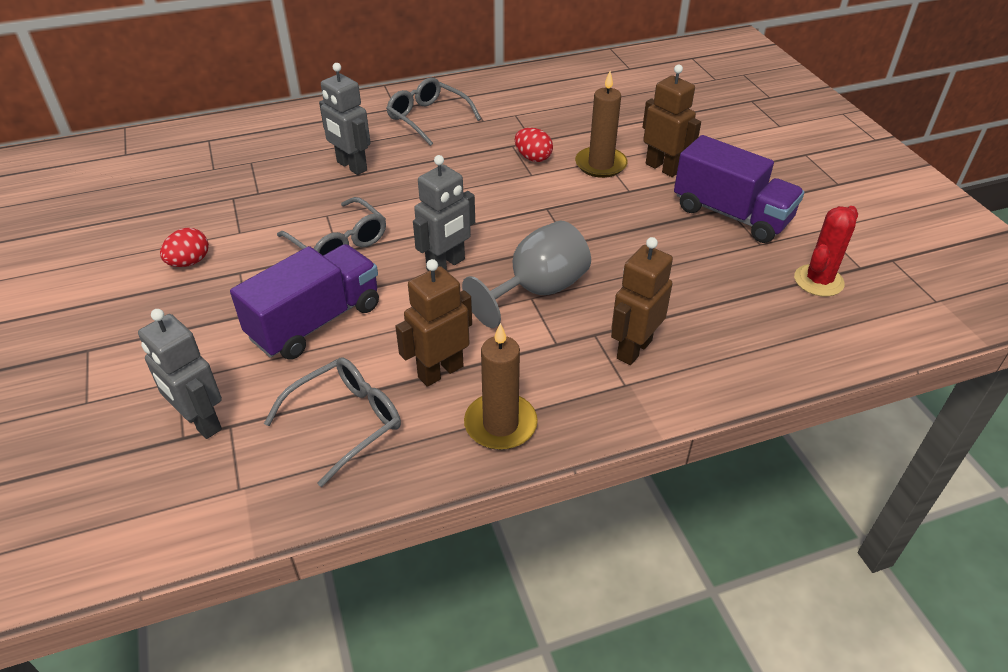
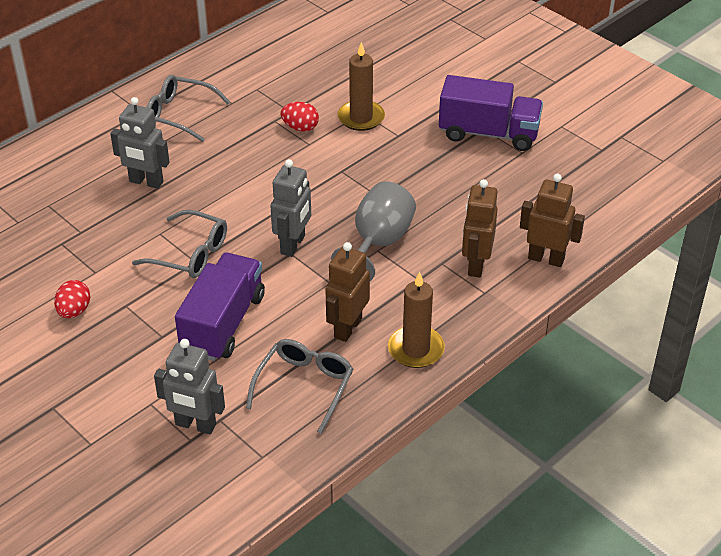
camera: 25 degrees left, 0 degrees up
brown robot [642,65,701,177] -> brown robot moved to [520,174,585,267]
red cactus [794,206,858,297] -> none

